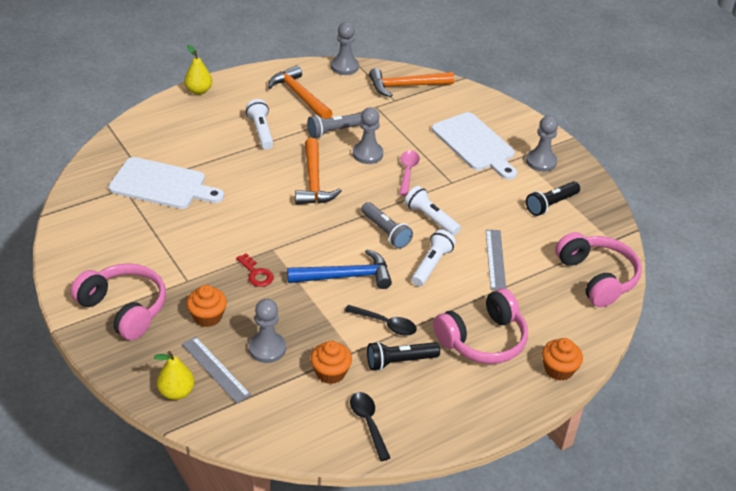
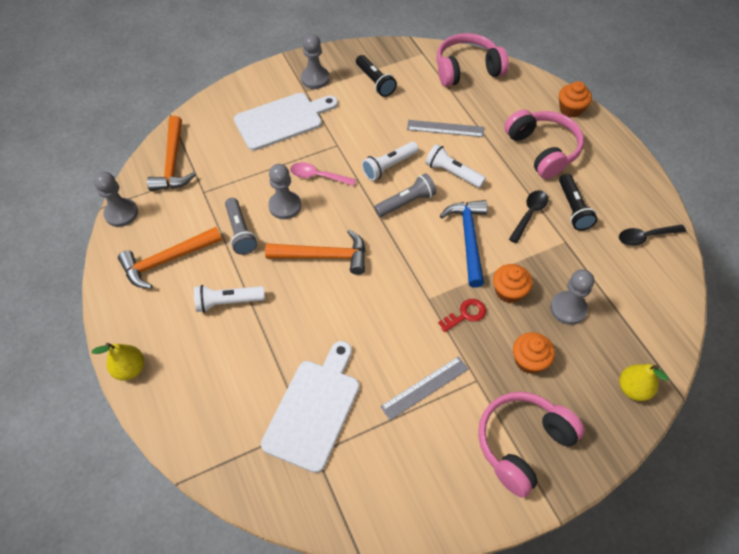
camera: 80 degrees left, 15 degrees up
grey ruler [182,336,251,403] -> grey ruler moved to [380,356,469,420]
orange cupcake [310,341,352,384] -> orange cupcake moved to [493,264,533,303]

